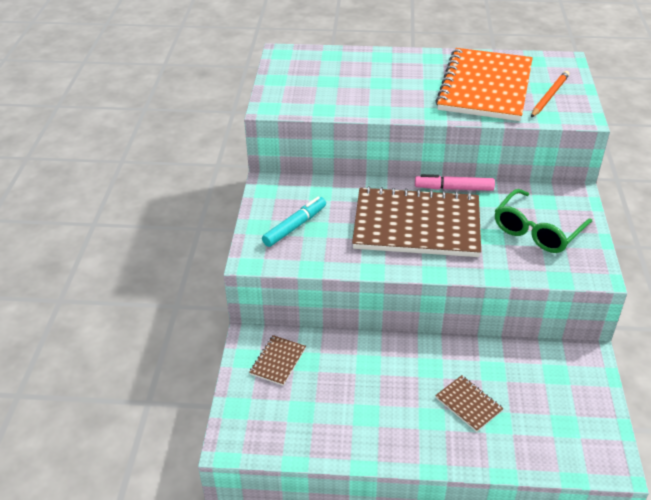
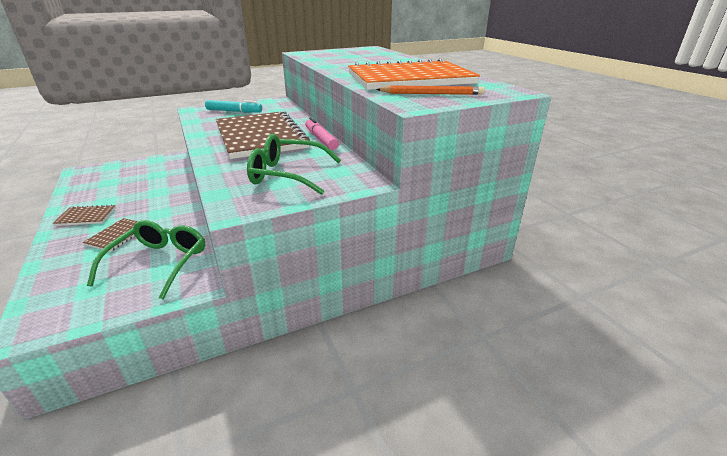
camera: 60 degrees right, 10 degrees down
brown notebook [249,335,306,386] -> brown notebook moved to [52,205,116,226]
none -> green glasses [87,220,205,300]

